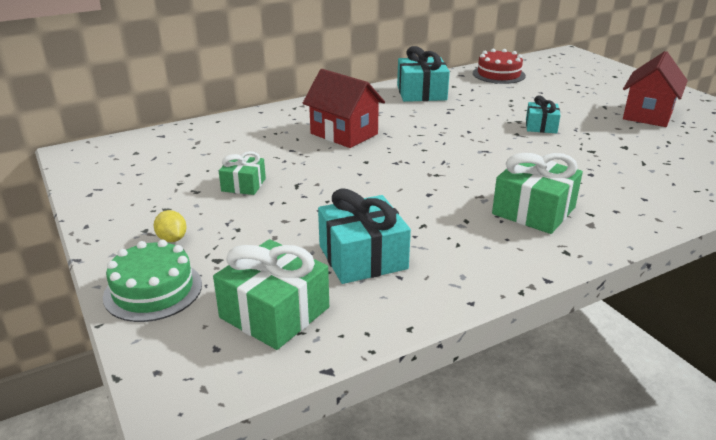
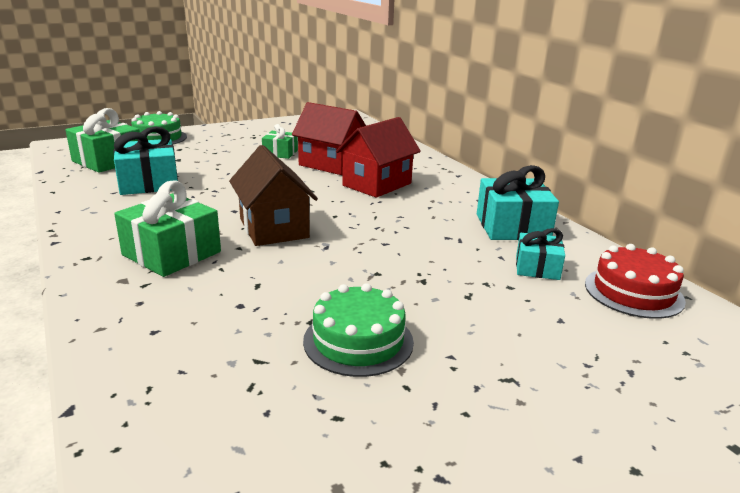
camera: 90 degrees right, 5 degrees down
yellow lemon [154,210,187,242] -> none
turquoise gift [526,95,561,133] -> turquoise gift moved to [516,228,565,280]
red house [623,51,688,127] -> red house moved to [292,102,366,175]
none -> brown house [229,145,318,246]
none -> green cake [303,283,414,377]

